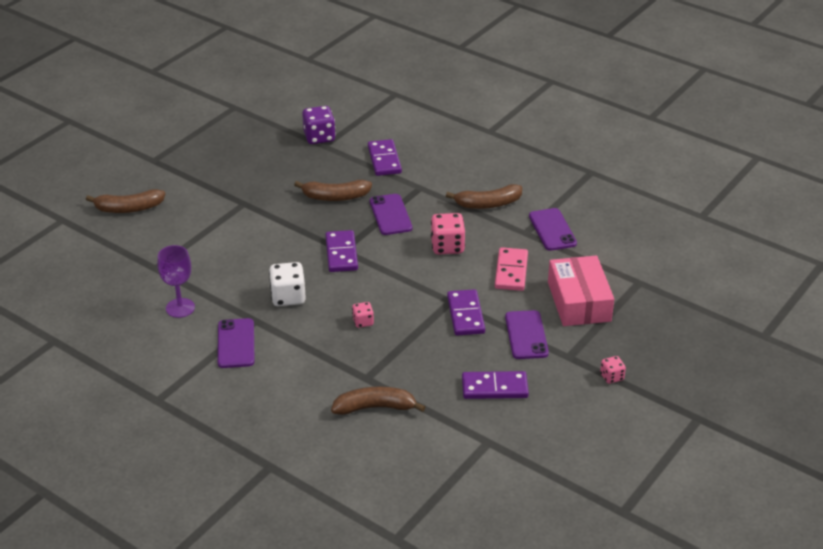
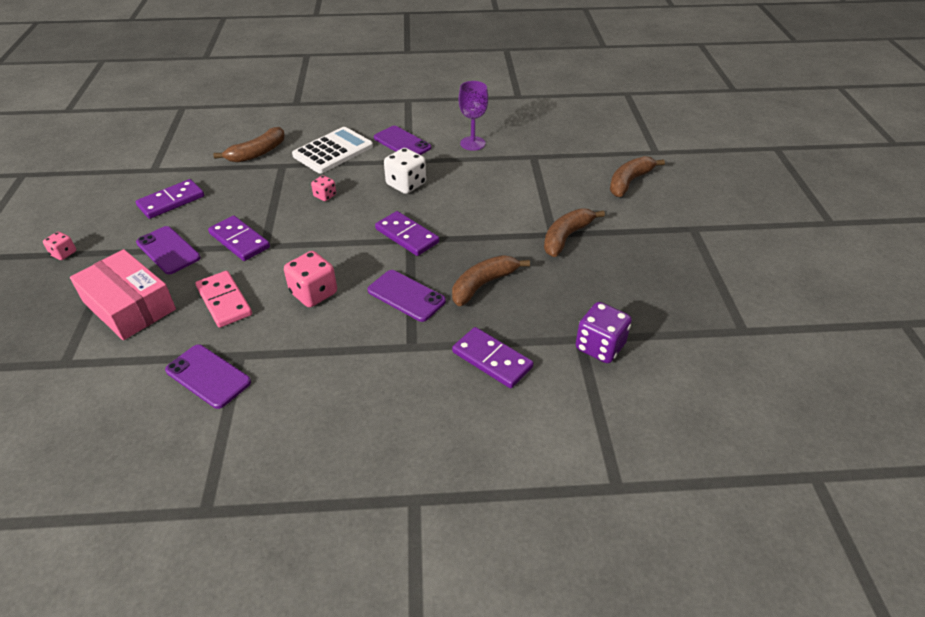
camera: 140 degrees right, 5 degrees up
brown banana [446,184,522,209] -> brown banana moved to [544,208,605,257]
none -> white calculator [292,127,373,173]

